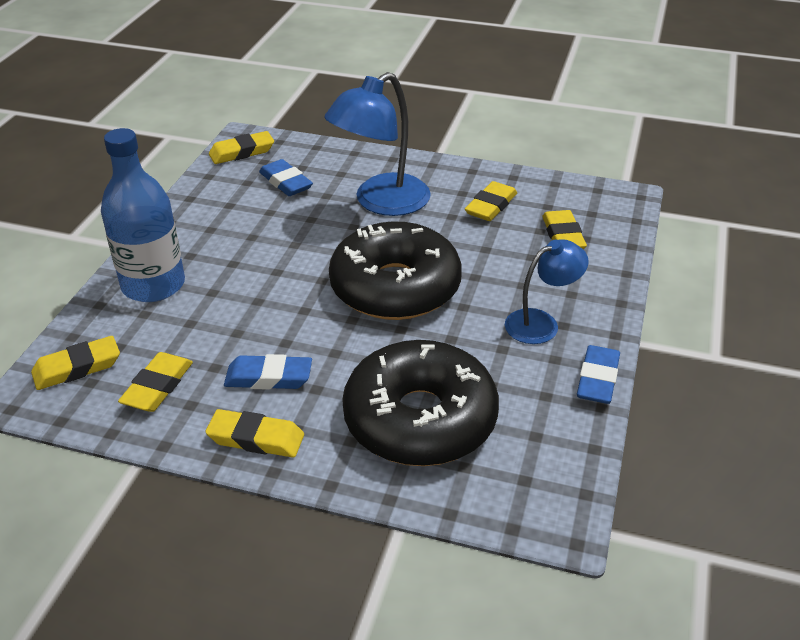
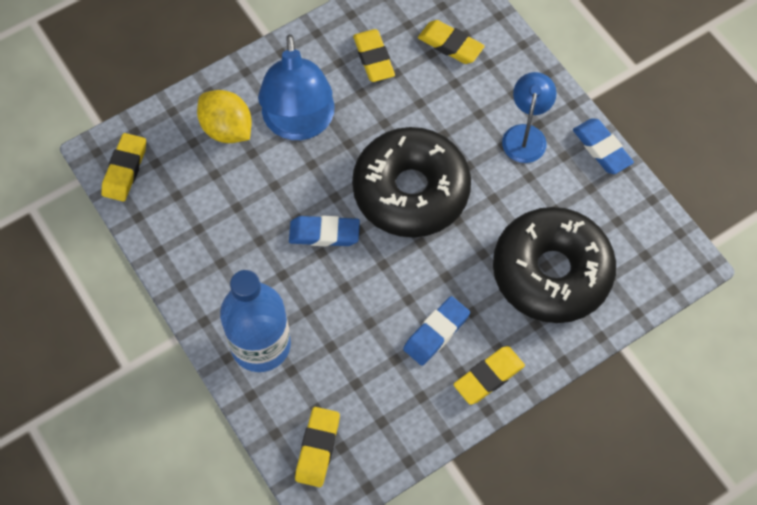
camera: 50 degrees left, 25 degrees up
yellow eraser [118,352,193,412] -> none
blue eraser [259,159,313,196] -> blue eraser moved to [289,216,360,246]
none -> yellow lemon [197,90,252,143]

